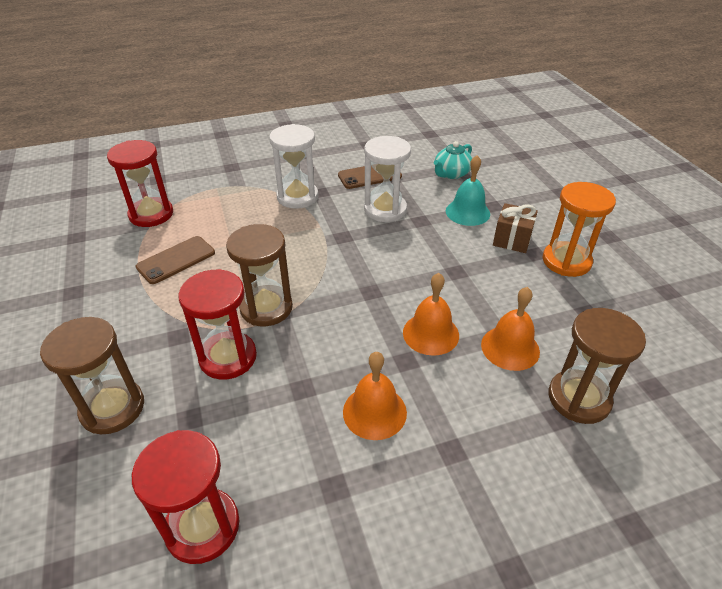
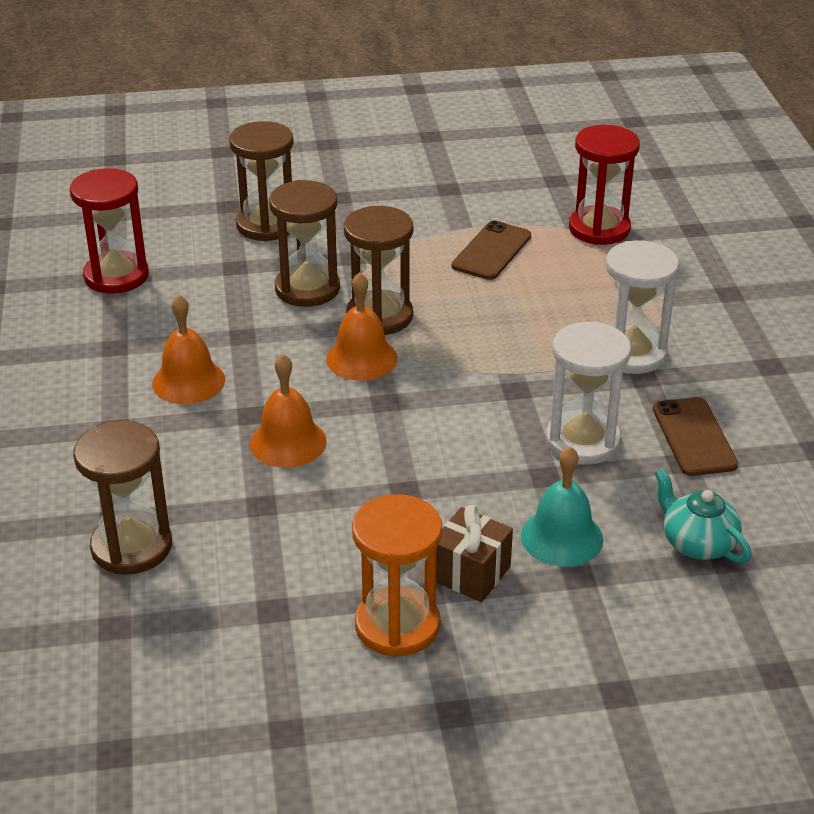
camera: 100 degrees right, 5 degrees down
brown phone [135,236,215,284] -> brown phone turned 60 degrees clockwise [452,220,531,280]
red hourglass [178,269,257,380] -> brown hourglass [269,180,340,307]
orange bell [481,287,540,371] -> orange bell moved to [326,272,397,380]

